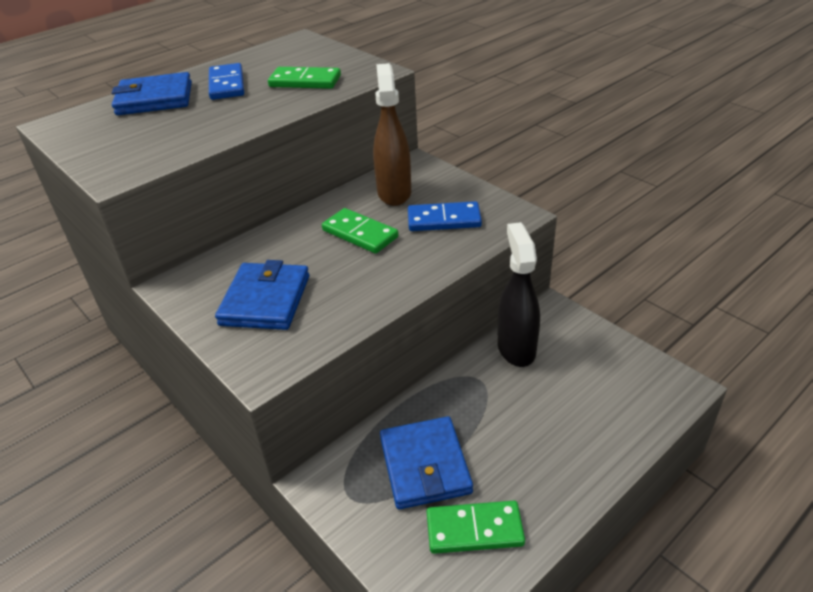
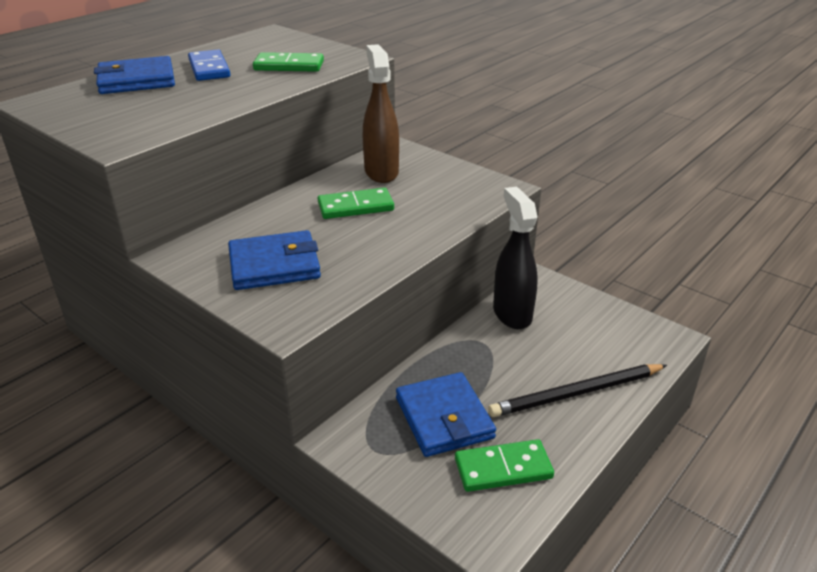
camera: 10 degrees left, 5 degrees down
blue wallet [215,260,309,330] -> blue wallet turned 75 degrees clockwise [228,230,321,290]
green domino [322,208,399,254] -> green domino turned 45 degrees counterclockwise [318,188,394,219]
blue domino [408,201,482,231] -> none
none -> black pencil [488,364,667,417]

